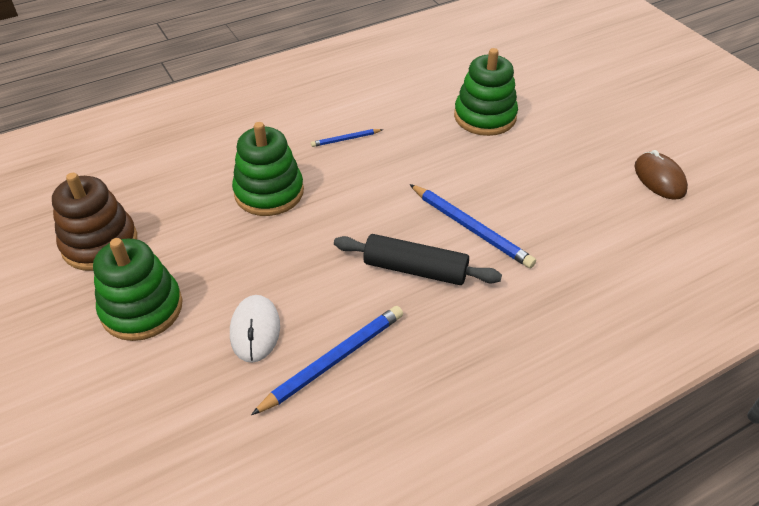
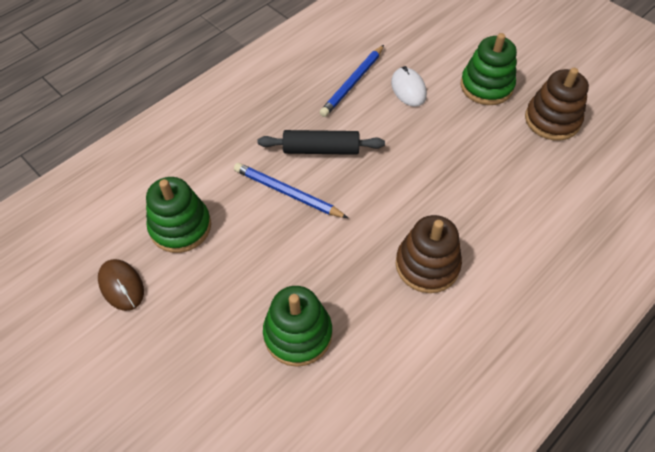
camera: 165 degrees right, 10 degrees up
green stacking toy [232,122,304,216] -> green stacking toy moved to [146,177,211,253]
blue pencil [311,129,383,147] -> brown stacking toy [396,215,462,293]

